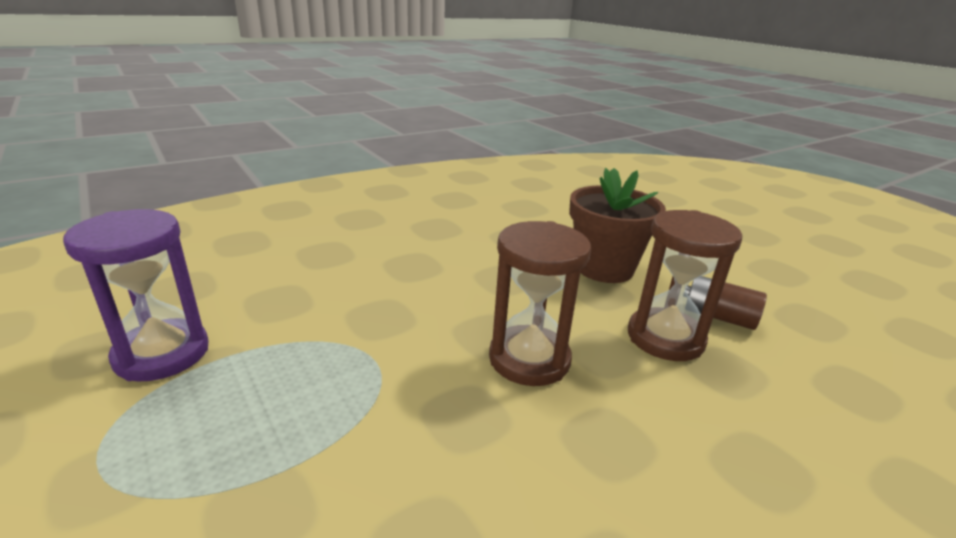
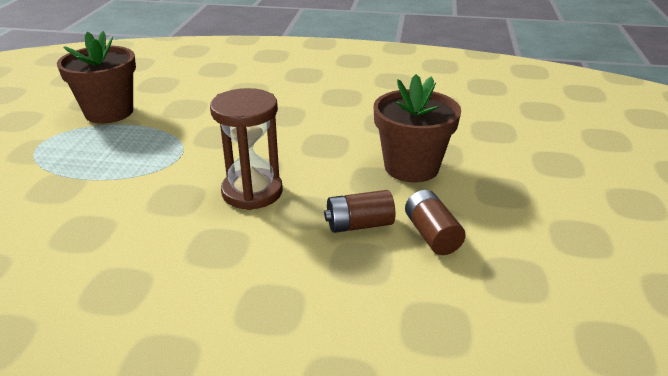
camera: 45 degrees right, 5 degrees up
purple hourglass [63,209,209,382] -> brown flower pot [57,31,136,123]
brown hourglass [628,210,742,361] -> brown battery [324,190,396,233]

